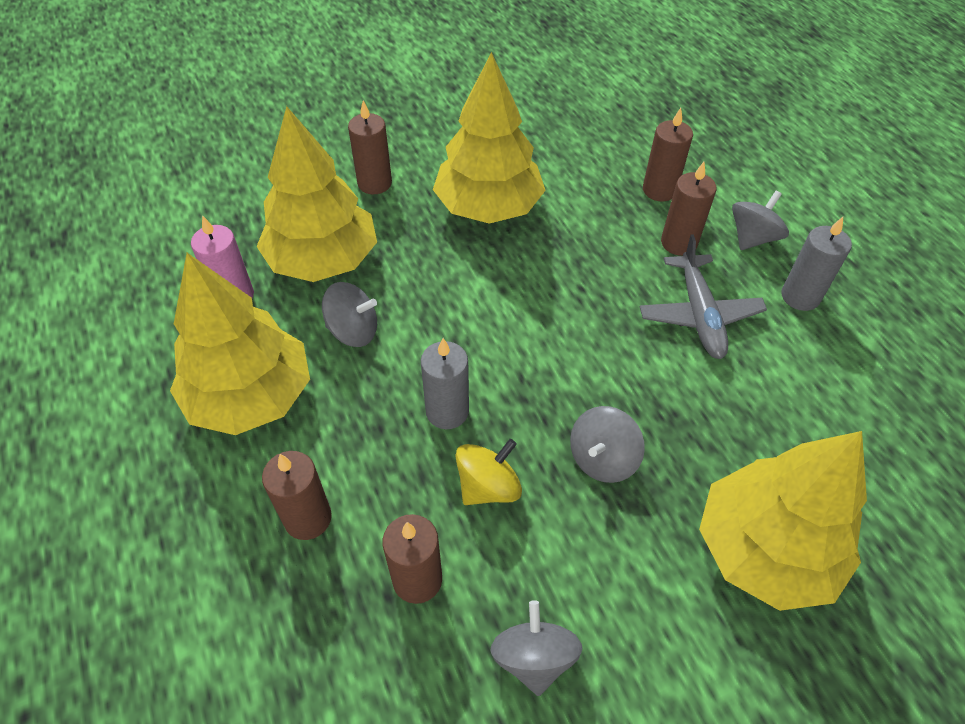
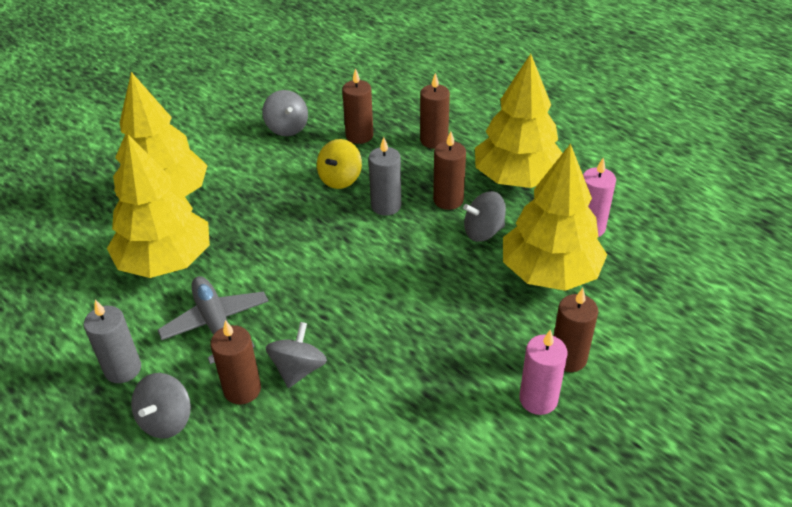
camera: 160 degrees right, 10 degrees down
yellow tree [433,52,546,224] -> yellow tree moved to [107,135,210,278]
grey spinning top [570,406,645,483] -> grey spinning top moved to [265,322,327,388]
brown candle [643,108,693,201] -> brown candle moved to [433,131,466,210]
none -> pink candle [519,329,567,415]

